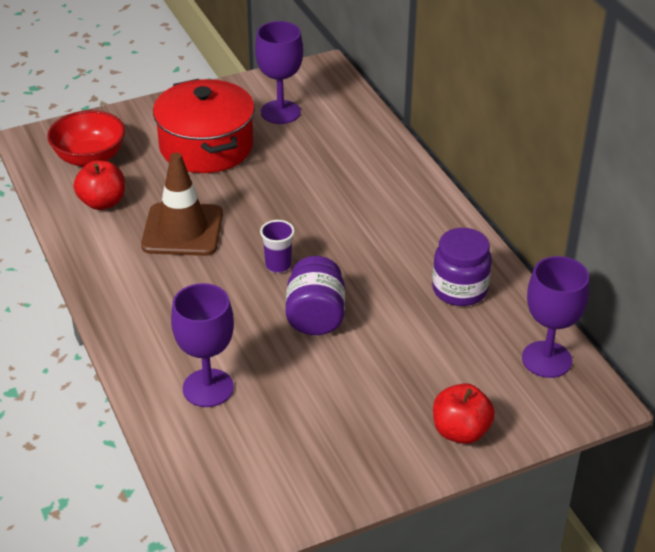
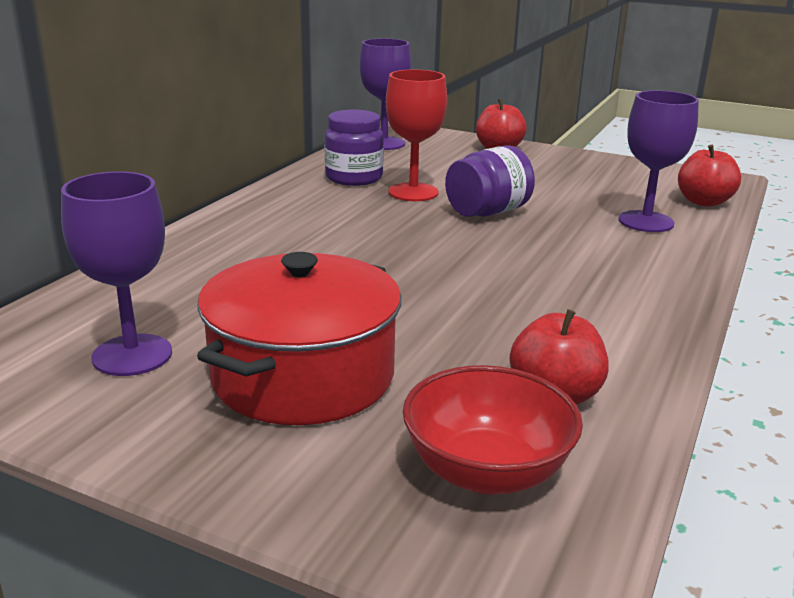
camera: 130 degrees left, 15 degrees down
brown traffic cone [141,153,223,256] -> none
purple cup [260,220,295,273] -> none
none -> red goblet [386,69,447,201]
none -> red apple [678,145,741,207]

